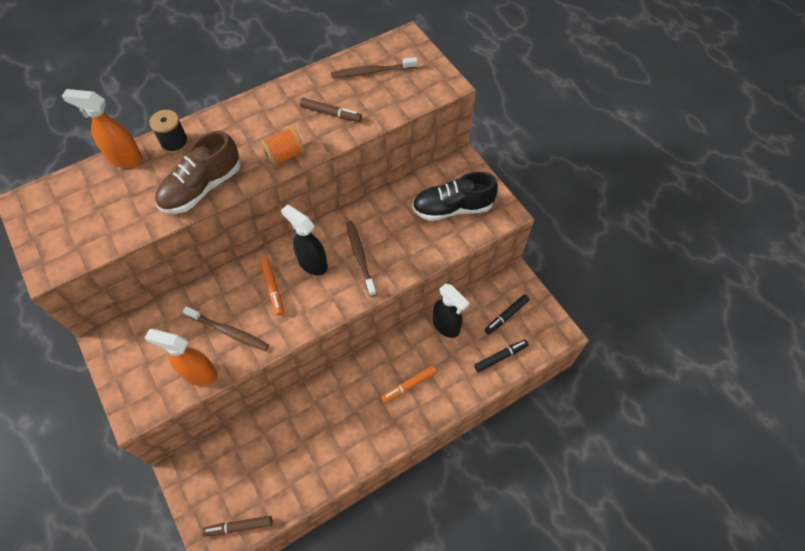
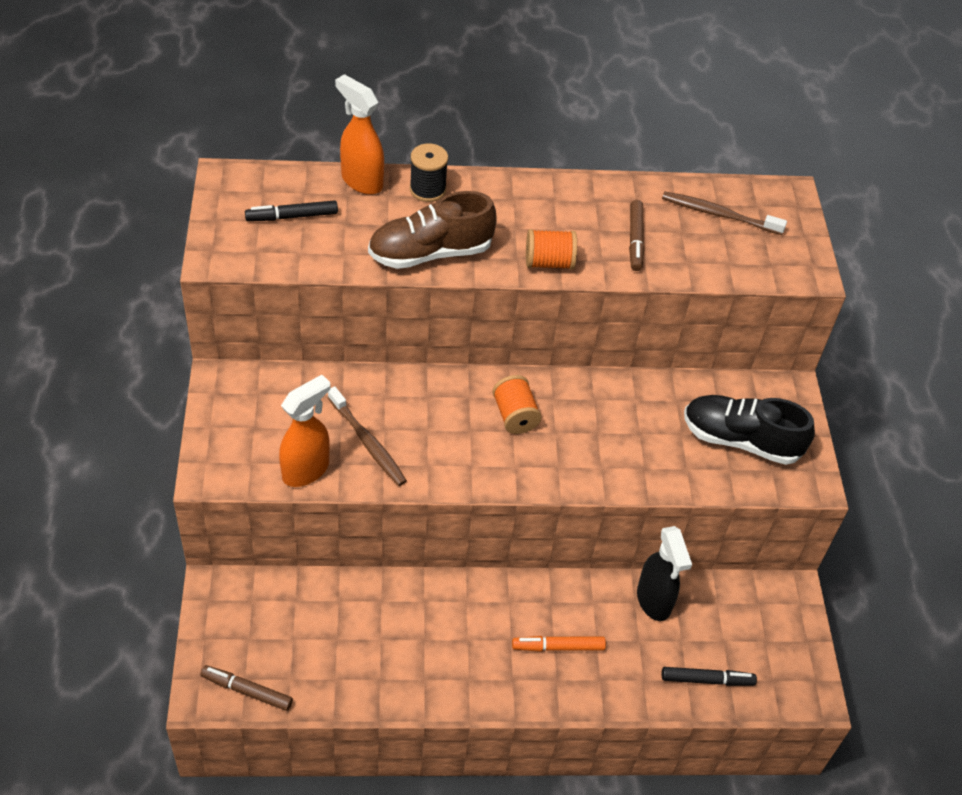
camera: 25 degrees right, 10 degrees down
orange spray bottle [144,329,218,386] -> orange spray bottle turned 90 degrees clockwise [279,375,331,487]
orange marker [260,258,284,316] -> none
black spray bottle [281,204,328,275] -> orange spool [492,375,542,434]
brown marker [300,98,362,122] -> brown marker turned 45 degrees clockwise [629,200,644,271]
brown toothbrush [346,221,376,297] -> none
black marker [484,294,529,335] -> black marker moved to [245,200,338,221]

